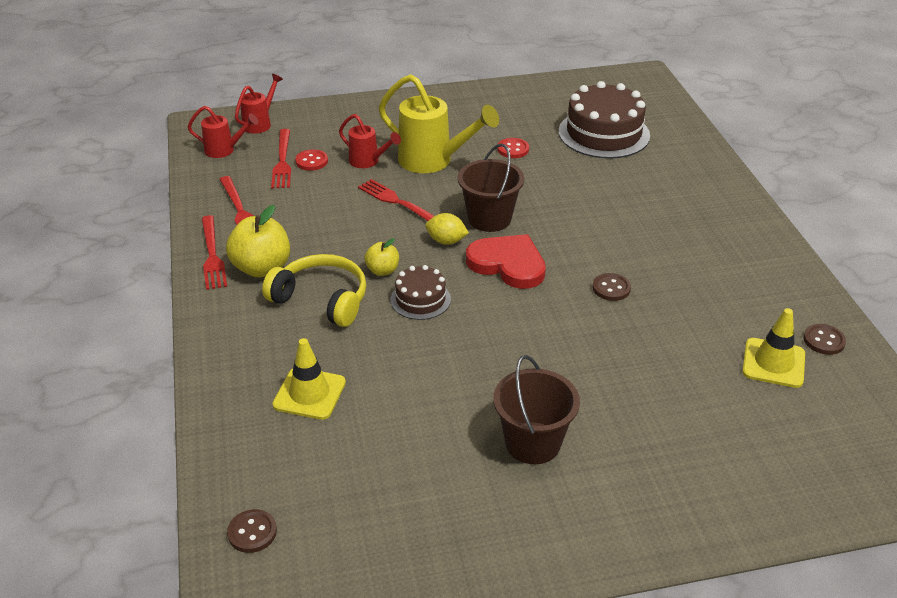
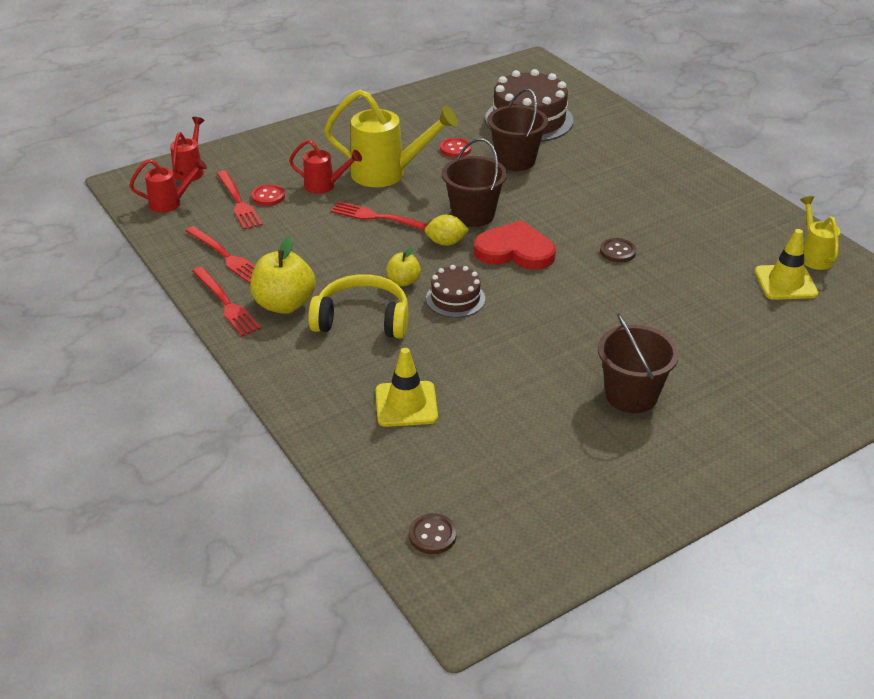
camera: 20 degrees left, 0 degrees up
brown button [803,324,846,355] -> yellow watering can [800,196,840,270]
none -> brown bucket [487,89,548,171]

